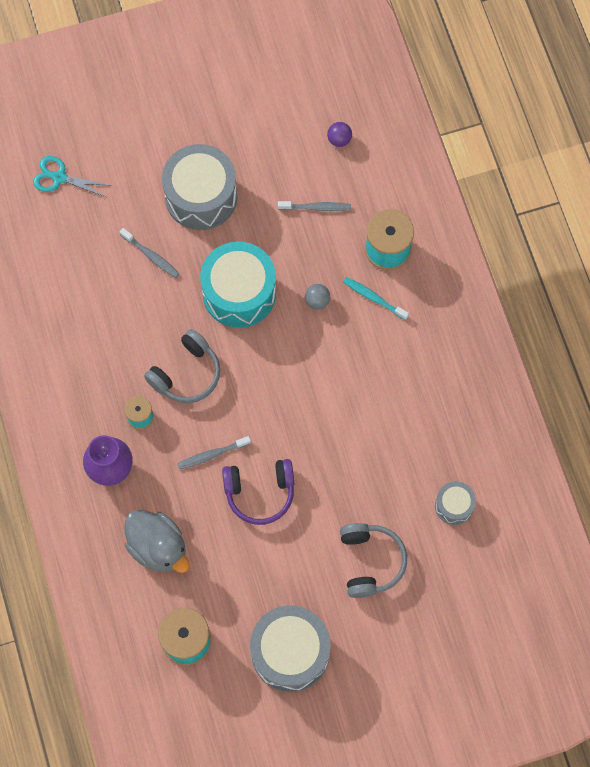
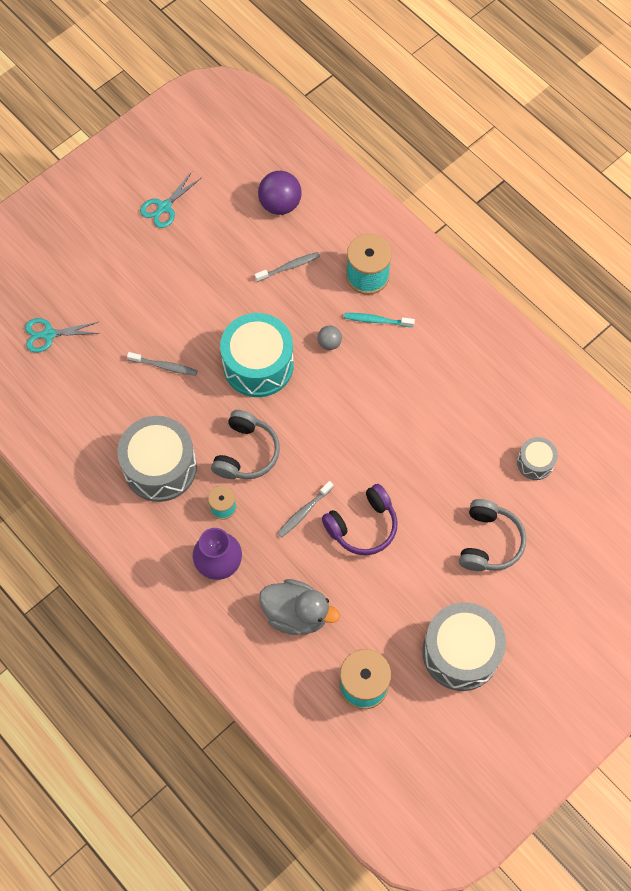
camera: 25 degrees left, 5 degrees down
grey drum [162,144,237,230] -> grey drum moved to [117,416,197,502]
purple ball [327,122,352,147] -> purple ball [258,171,302,215], size x1.85
grey headphones [340,523,407,598] -> grey headphones turned 45 degrees clockwise [459,499,526,571]
none -> turquoise scissors [140,172,201,228]

